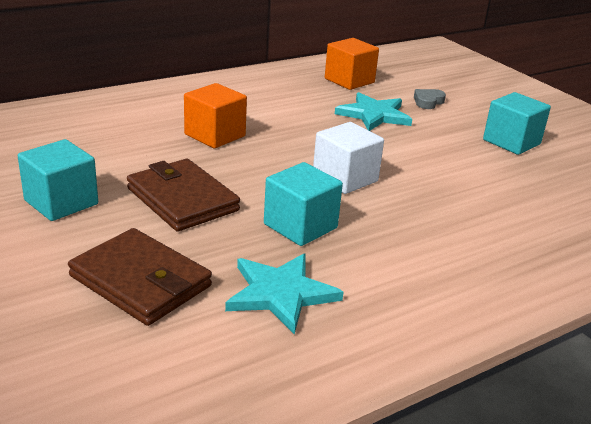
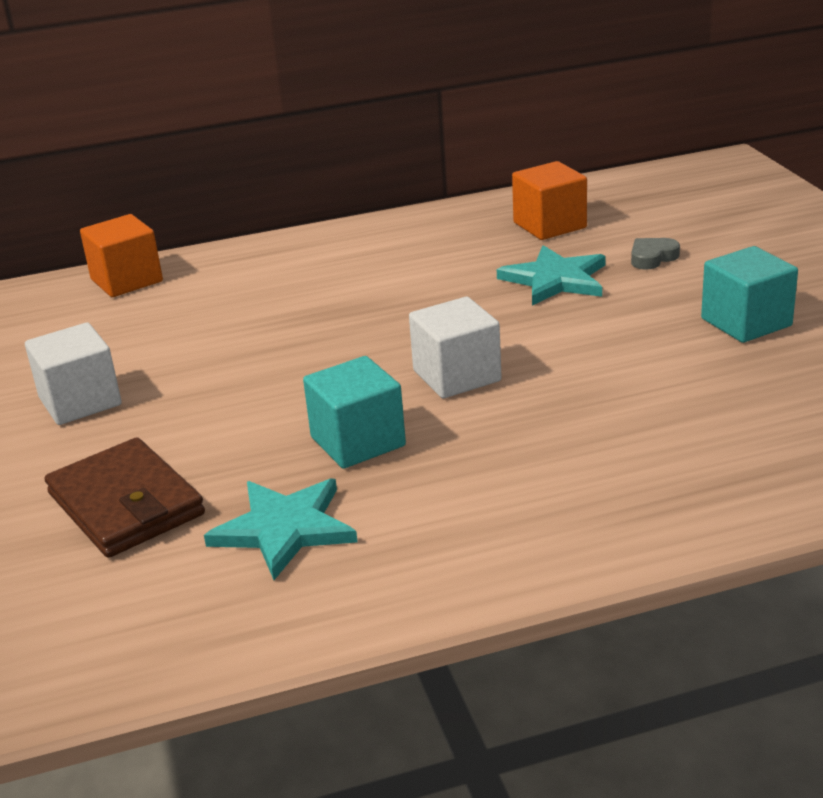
camera: 20 degrees right, 0 degrees up
turquoise cube [18,139,98,221] -> white cube [25,322,122,425]
brown wallet [127,159,240,232] -> none
orange cube [184,83,247,148] -> orange cube moved to [80,214,163,297]

